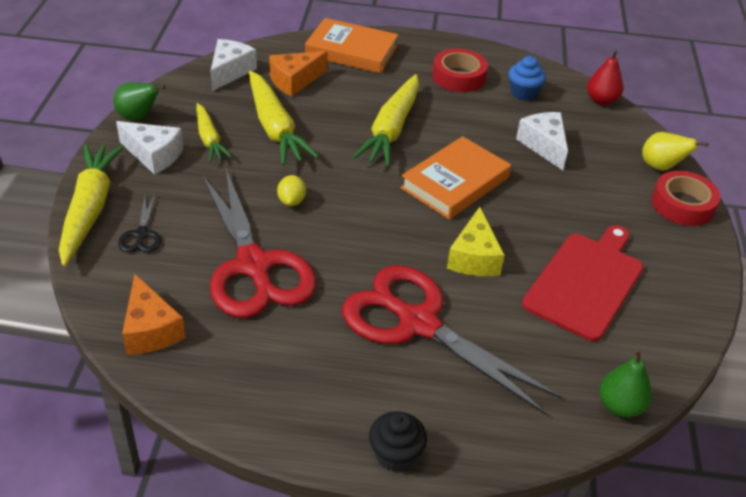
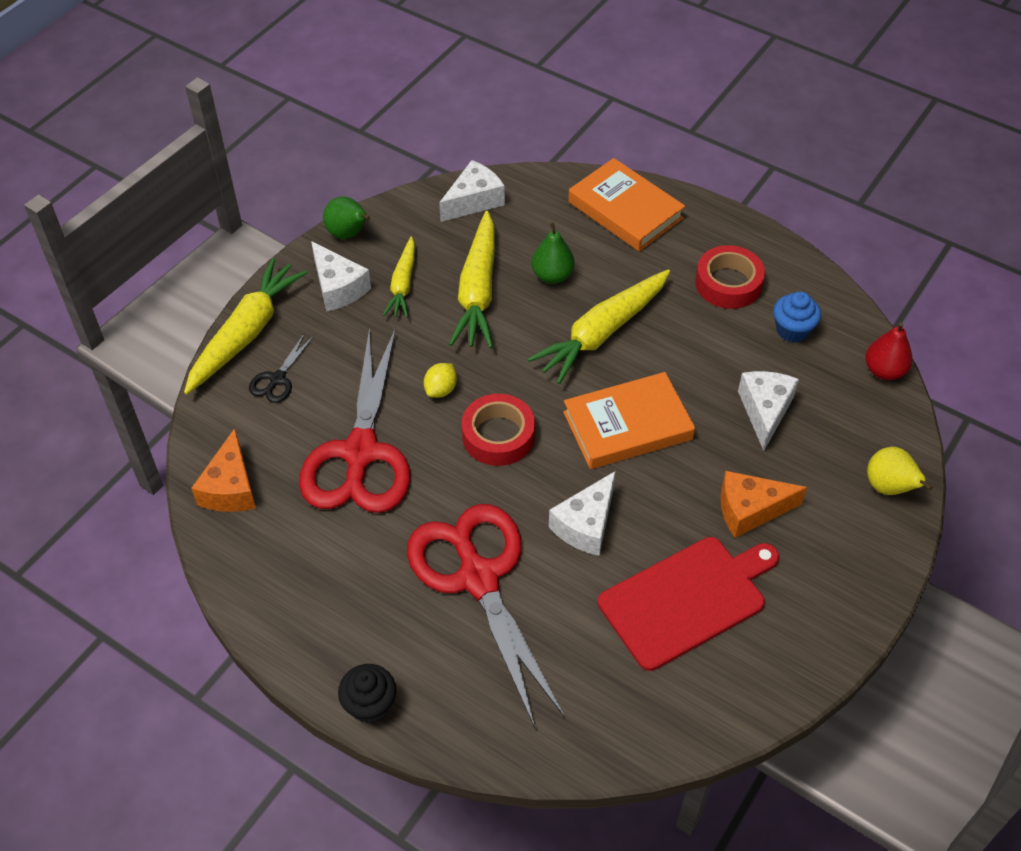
camera: 30 degrees right, 10 degrees up
orange cheese [269,51,327,97] -> orange cheese moved to [721,471,807,538]
yellow cheese [447,207,504,276] -> white cheese [549,471,616,556]
green pear [599,349,652,418] -> green pear moved to [531,222,575,284]
red tape [651,171,720,226] -> red tape moved to [462,394,535,466]

